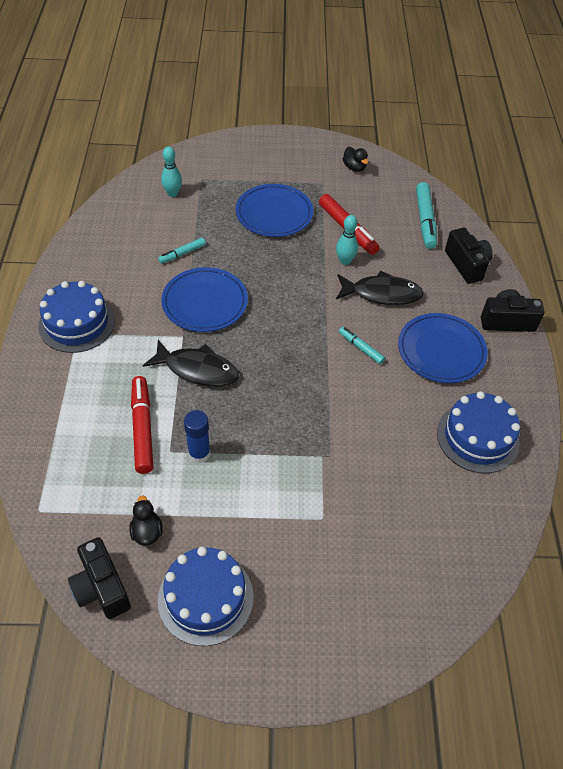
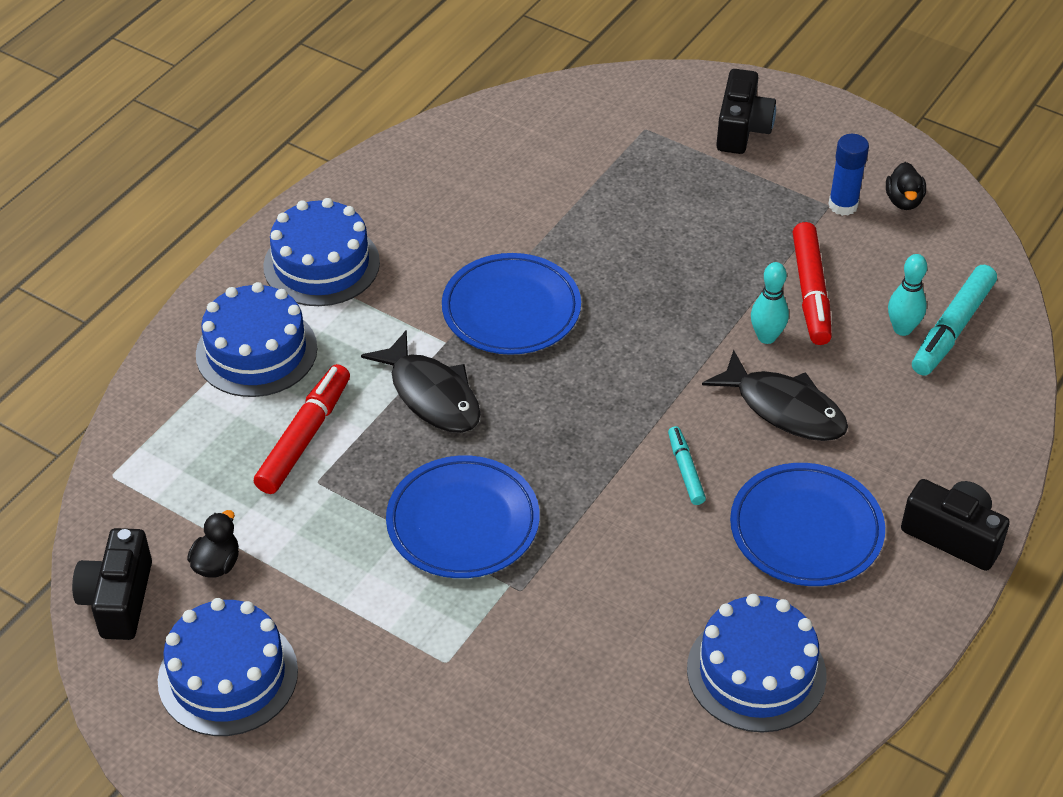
camera: 35 degrees right, 5 degrees down
turquoise marker [158,238,206,264] -> none
turquoise bowling pin [161,147,182,197] -> turquoise bowling pin moved to [888,254,927,336]
blue glue stick [184,410,210,463] -> blue glue stick moved to [828,134,869,216]
blue plate [236,184,313,237] -> blue plate moved to [386,456,540,578]
black camera [445,228,493,284] -> black camera moved to [716,69,776,154]
none -> blue cake [196,282,317,397]

